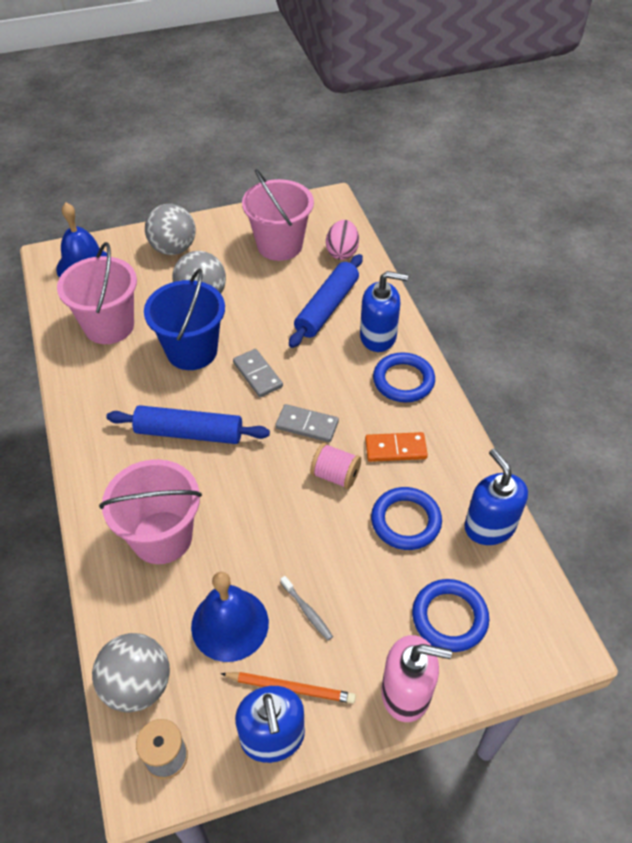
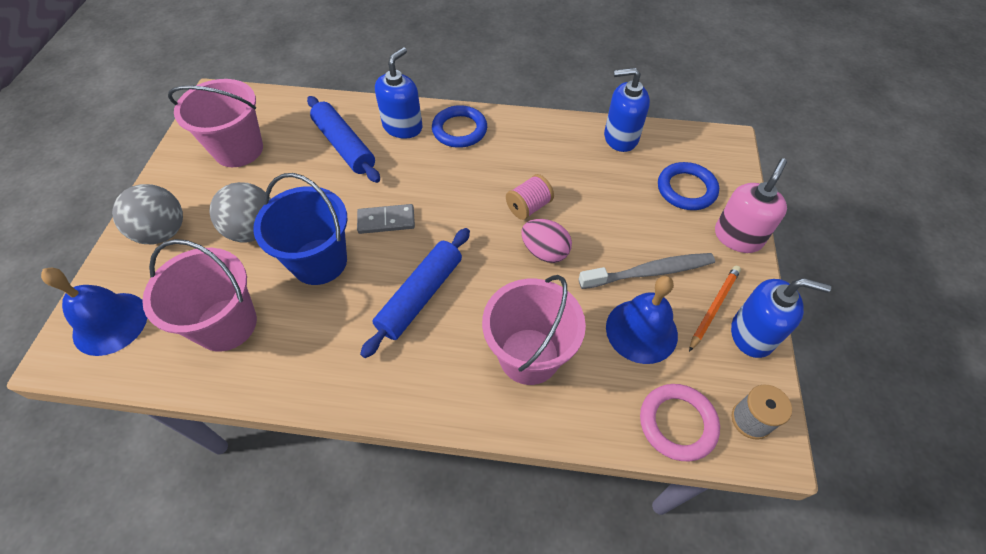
camera: 65 degrees left, 5 degrees up
grey ball [92,633,170,713] -> pink ring [640,384,720,461]
grey domino [275,404,339,442] -> none
grey toothbrush [281,576,333,641] -> grey toothbrush [579,253,715,289], size x2.03
pink egg [326,220,359,260] -> pink egg moved to [521,219,572,263]
orange domino [365,432,428,462] -> none
blue ring [371,487,442,550] -> none

